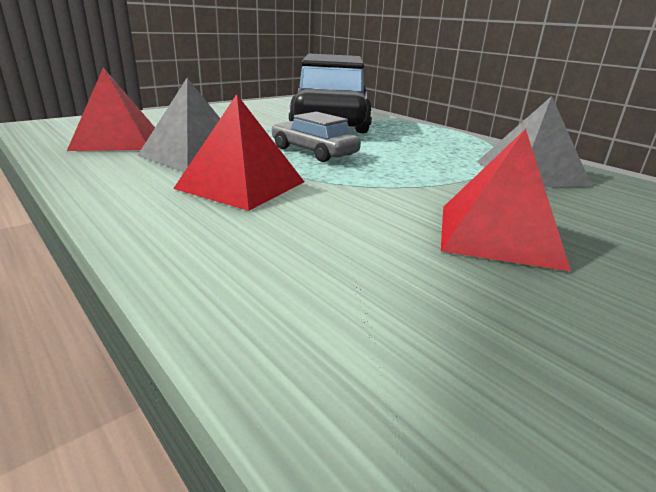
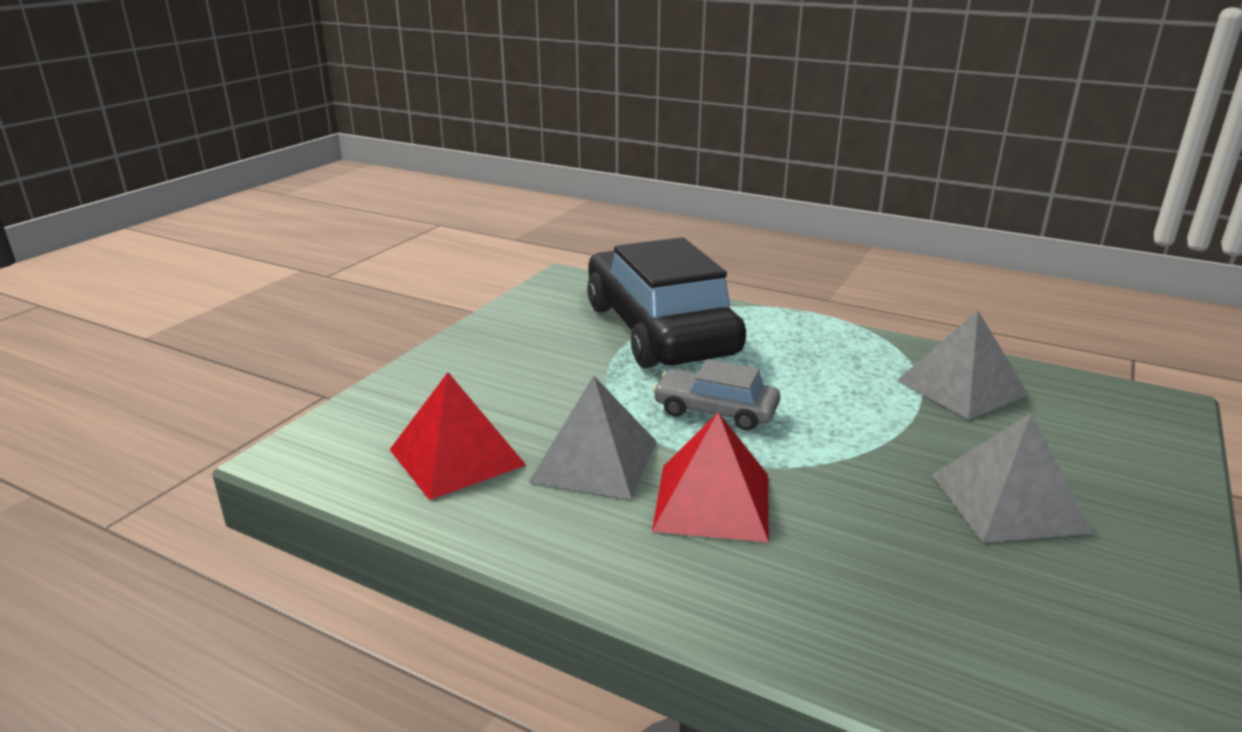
camera: 20 degrees left, 0 degrees up
red pyramid [441,129,571,271] -> grey pyramid [932,413,1093,543]

